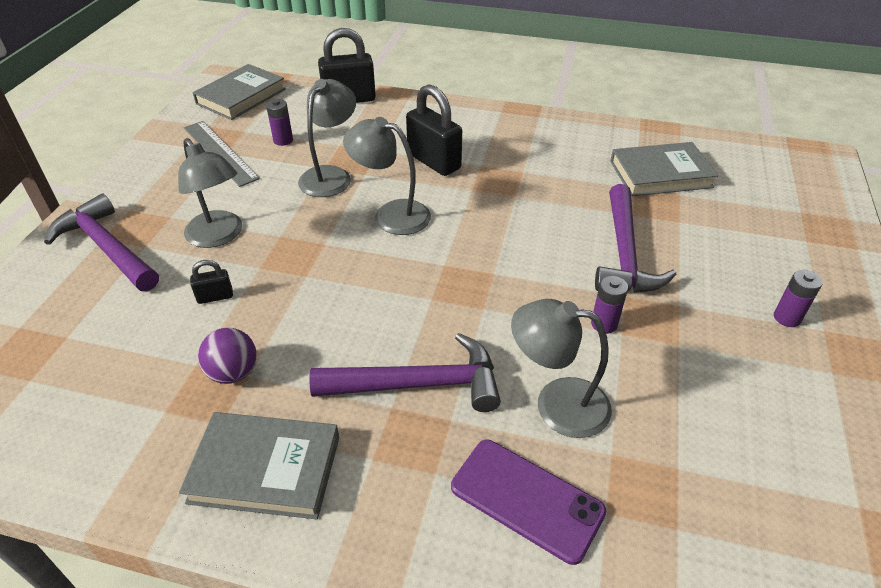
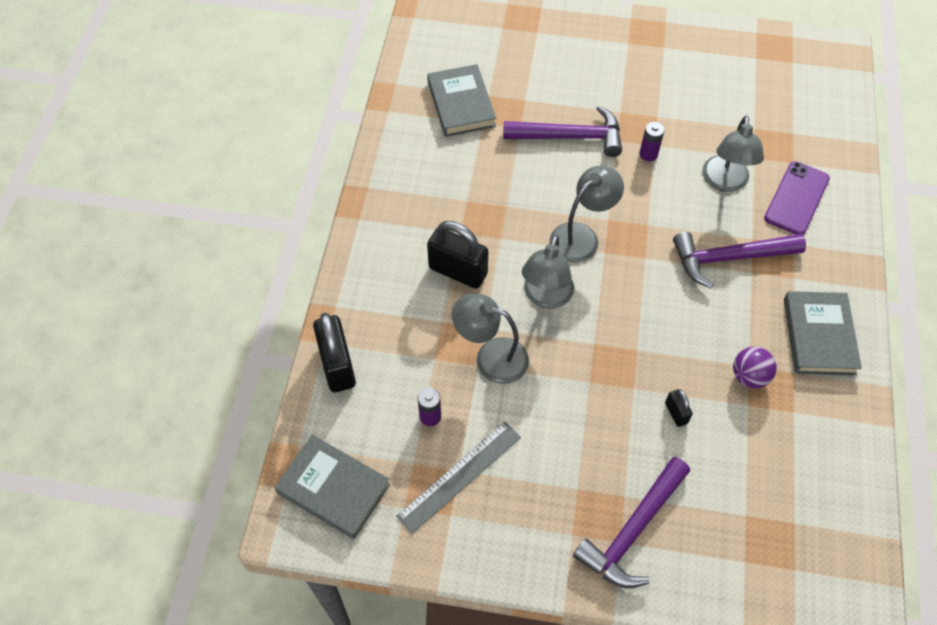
camera: 95 degrees left, 15 degrees up
grey lamp [178,138,242,248] -> grey lamp moved to [549,166,624,263]
purple hammer [309,333,501,412] -> purple hammer turned 90 degrees counterclockwise [673,232,806,288]
black padlock [406,84,462,176] -> black padlock turned 75 degrees clockwise [427,221,489,289]
purple battery [774,270,823,327] -> none

